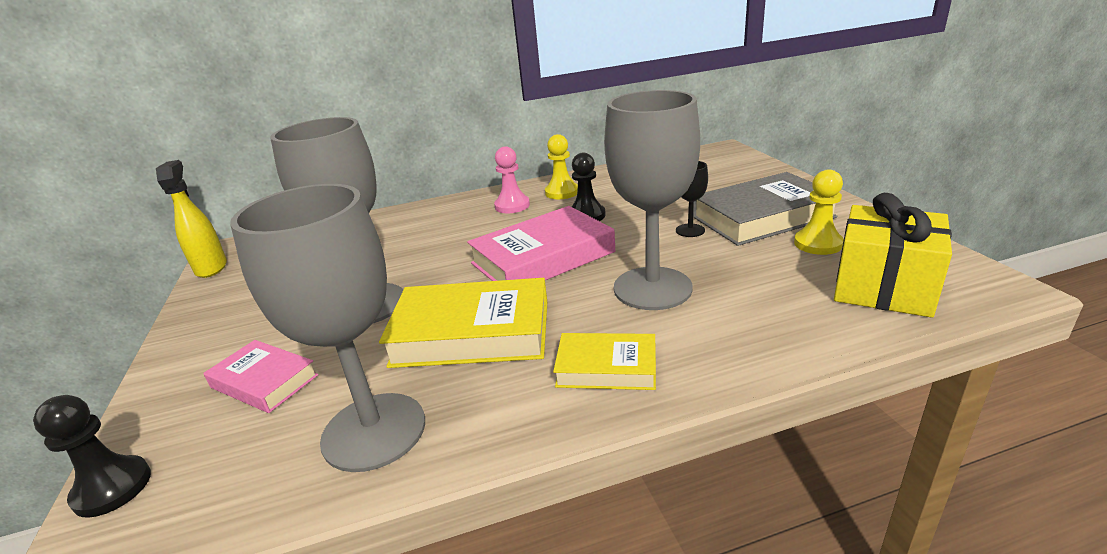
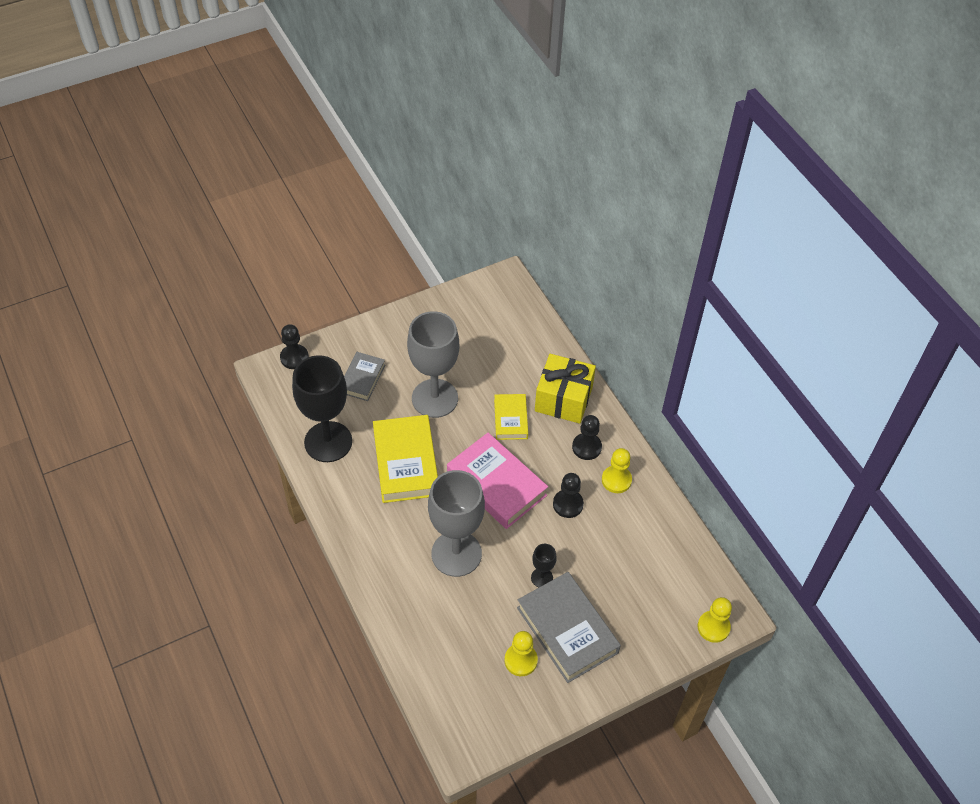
camera: 75 degrees right, 25 degrees up
yellow spray bottle [156,160,227,278] -> none
pink book [203,340,319,413] -> grey book [344,352,385,401]
grey goblet [230,184,425,472] -> black goblet [292,355,352,462]
pink pawn [494,146,530,213] -> black pawn [572,415,602,460]
yellow book [553,333,656,390] -> yellow book moved to [494,394,528,440]
yellow gift [834,193,952,318] -> yellow gift moved to [535,354,596,424]
none -> yellow pawn [697,597,732,643]

